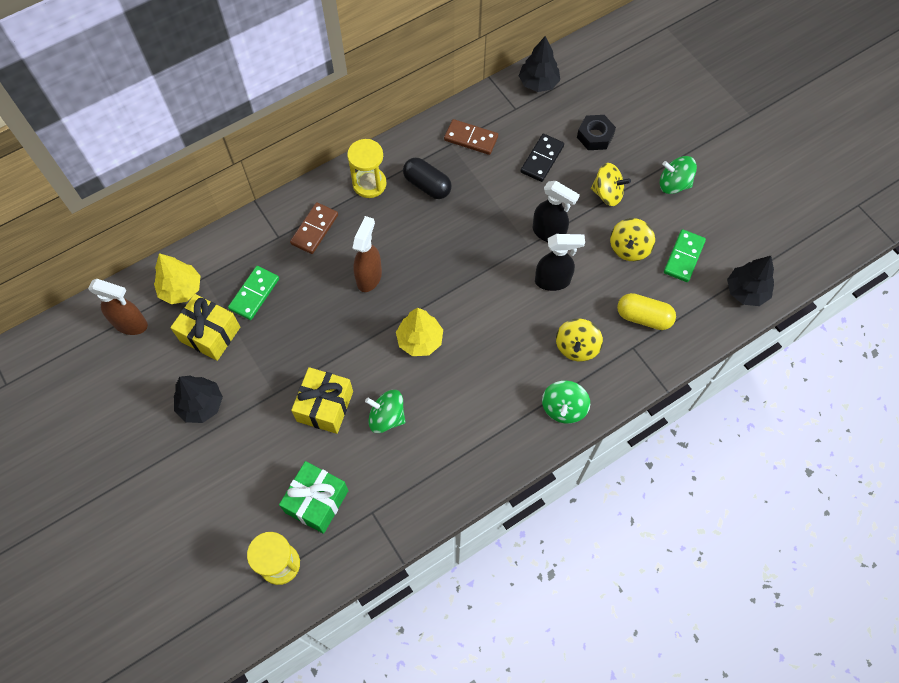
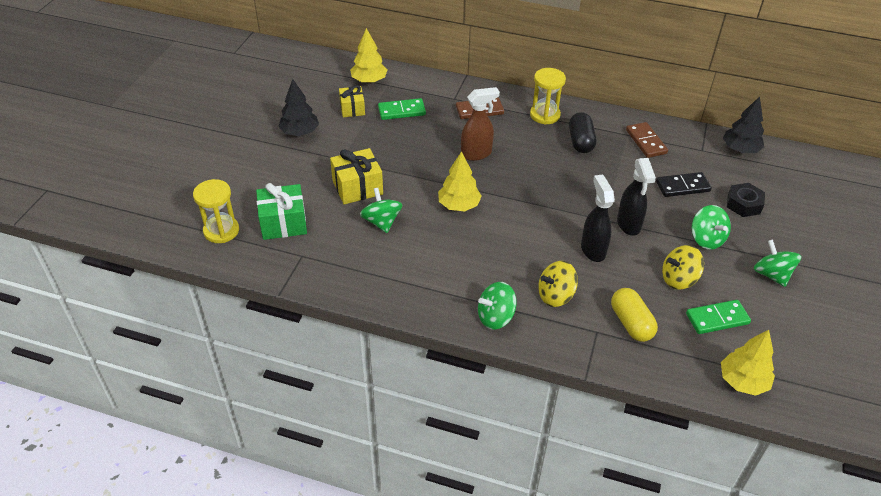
camera: 50 degrees right, 20 degrees down
brown spray bottle [88,279,148,335] -> none
yellow gift [170,294,240,361] -> yellow gift [339,85,365,117], size x0.65
black spray bottle [535,234,585,291] -> black spray bottle turned 150 degrees counterclockwise [581,174,615,262]
yellow spinning top [591,163,631,206] -> green spinning top [692,205,731,249]
black tree [727,256,774,306] -> yellow tree [721,330,775,396]

